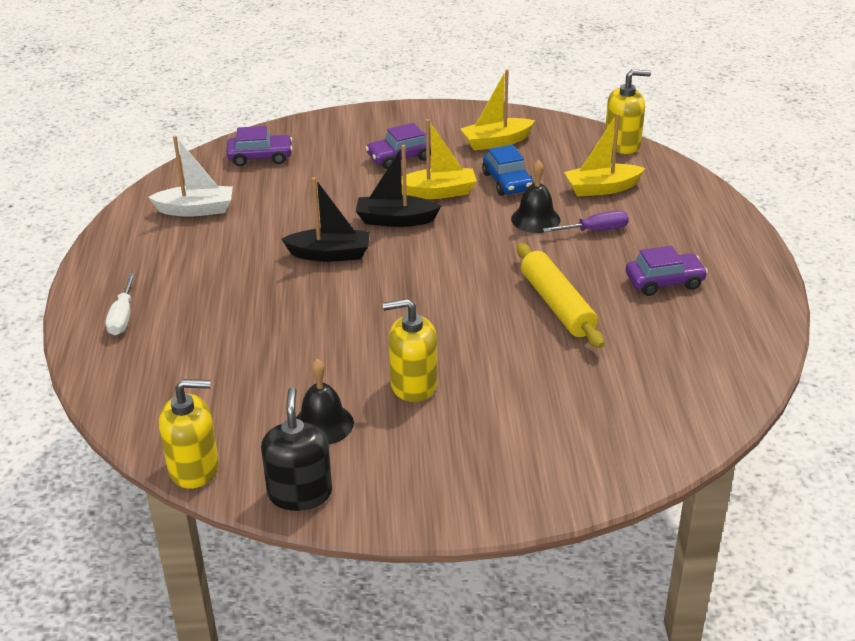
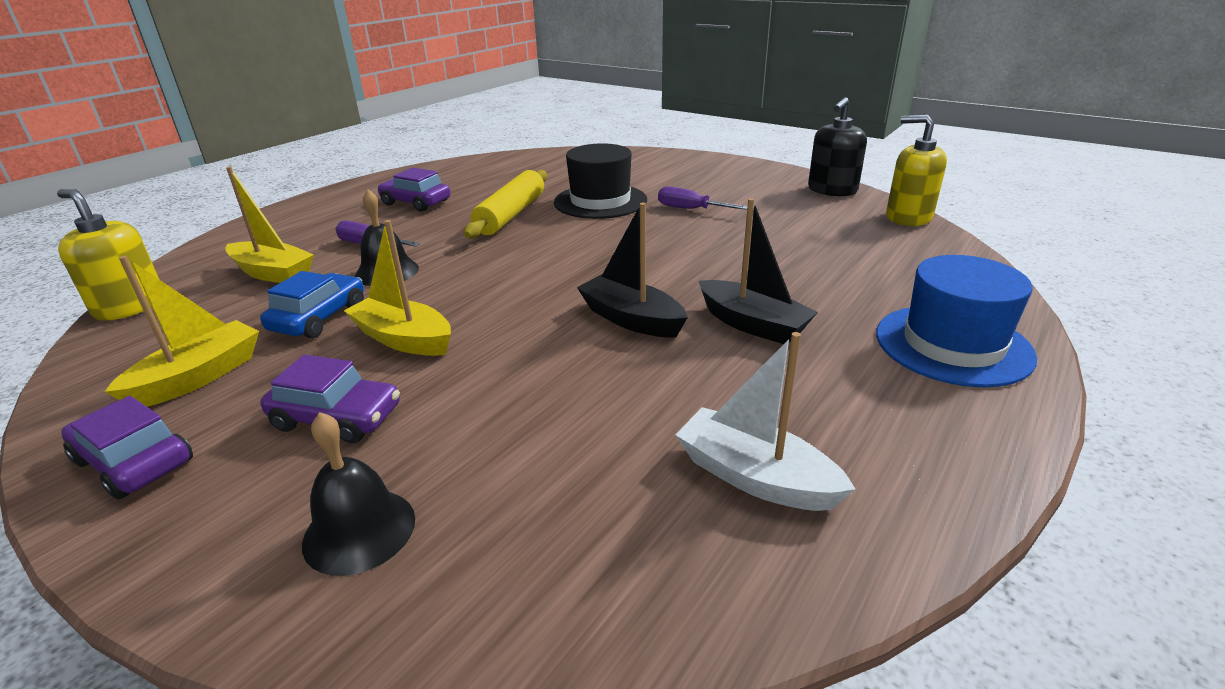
camera: 140 degrees left, 5 degrees down
white screwdriver [106,273,136,335] -> blue hat [876,255,1037,387]
purple car [226,126,293,166] -> purple car moved to [61,396,193,499]
black bell [296,359,354,445] -> black bell moved to [302,412,415,576]
black boat [356,145,441,227] -> black boat moved to [699,198,818,344]
yellow soap dispenser [383,299,437,402] -> purple screwdriver [658,186,747,210]
yellow boat [461,69,535,151] -> yellow boat turned 75 degrees counterclockwise [105,256,259,407]
none -> black hat [554,143,647,219]

